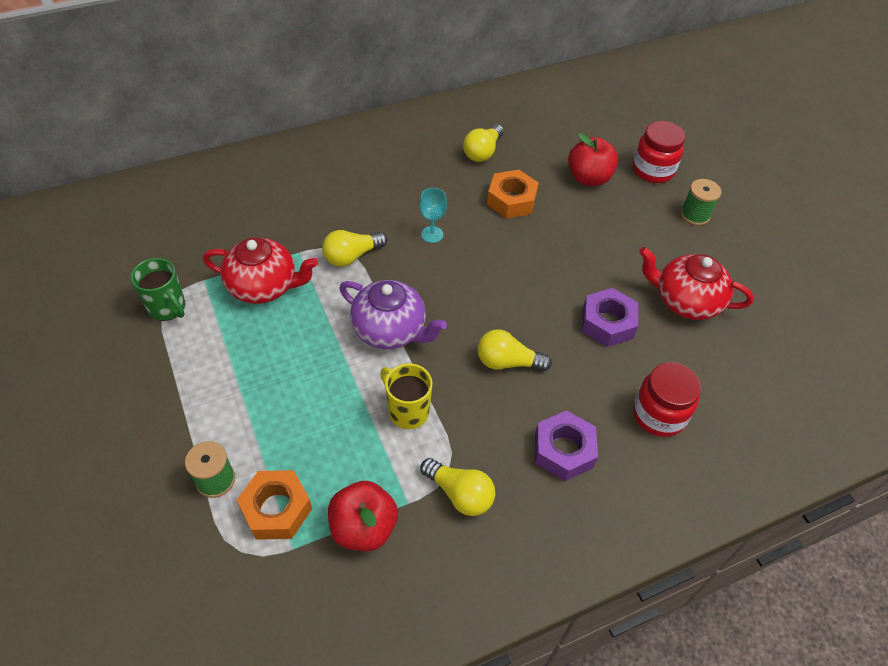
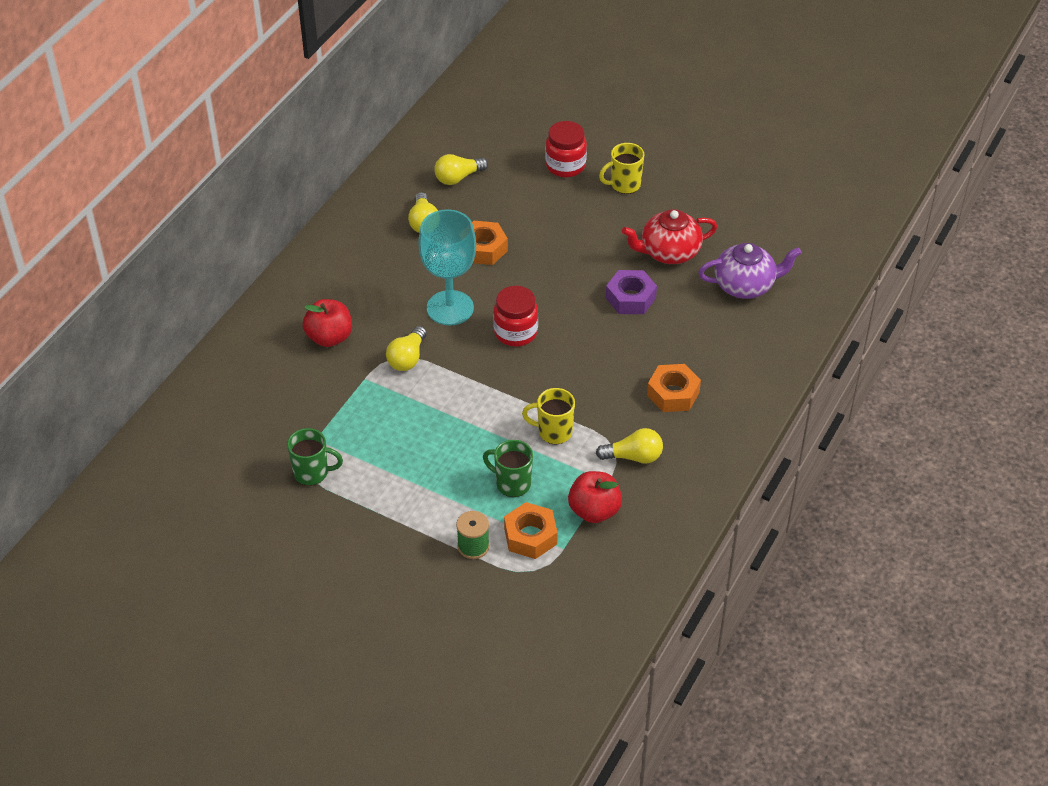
camera: 35 degrees left, 5 degrees down
red teapot [203,237,318,304] -> none
purple teapot [339,280,447,349] -> purple teapot moved to [698,243,802,299]
turquoise goblet [419,188,447,243] -> turquoise goblet [419,209,476,326], size x2.28
yellow light bulb [477,329,552,371] -> yellow light bulb moved to [434,154,488,185]
purple nut [535,410,598,481] -> orange nut [647,364,701,412]
red apple [568,133,618,186] -> red apple moved to [303,299,352,347]
red jar [633,362,701,437] -> red jar moved to [493,286,538,347]
green spool [681,179,721,226] -> yellow mug [599,143,644,194]
none -> green mug [483,440,533,497]

